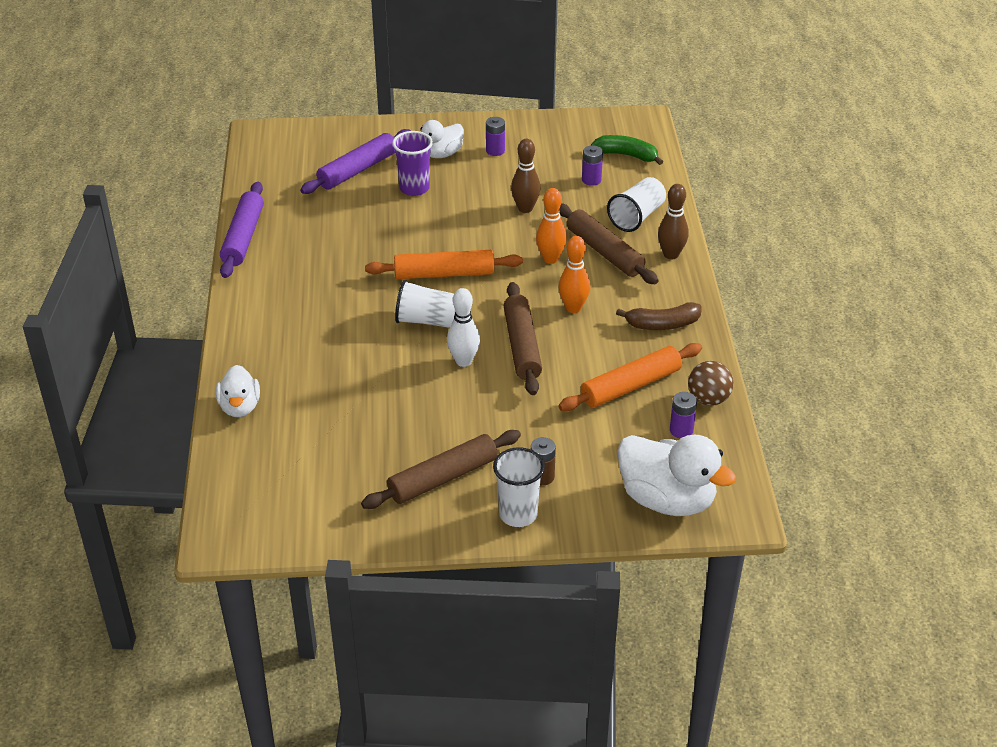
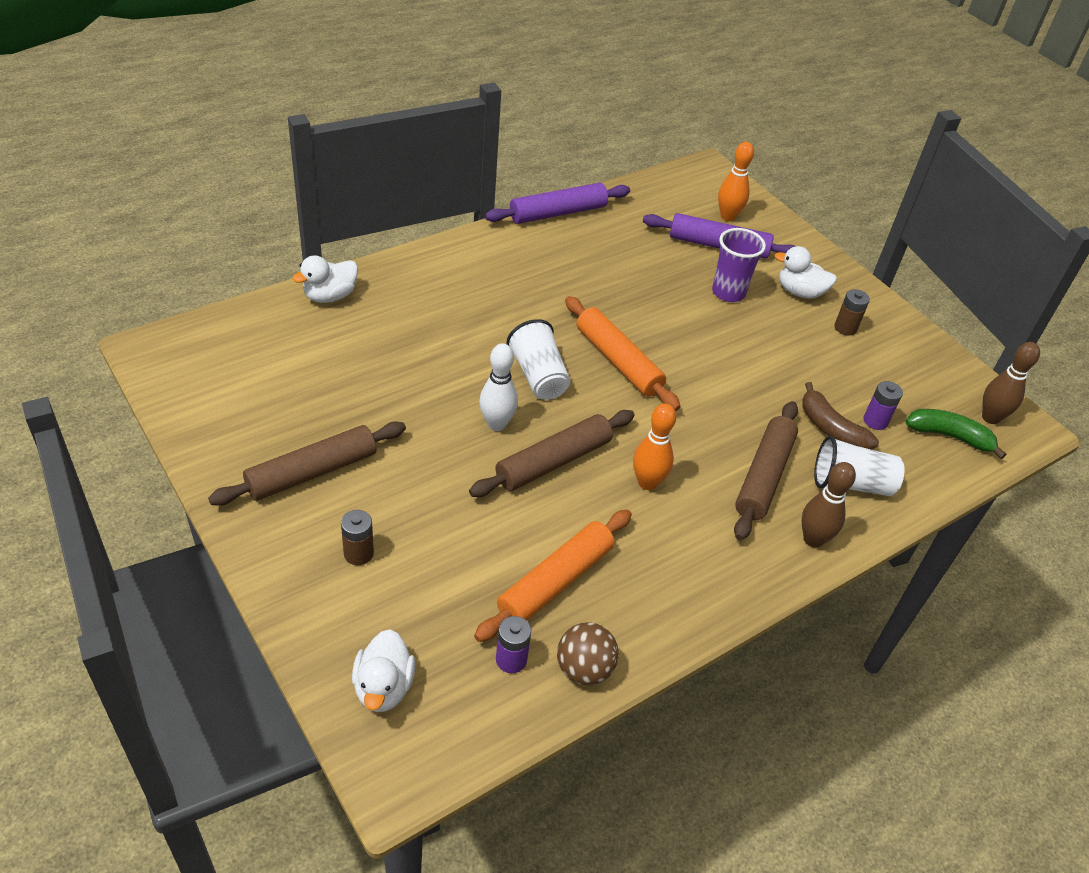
camera: 55 degrees right, 5 degrees up
brown rolling pin [361,430,521,509] -> brown rolling pin turned 60 degrees counterclockwise [208,422,406,506]
purple battery [486,117,505,156] -> brown battery [834,289,870,336]
white cup [493,447,545,527] -> none
brown bowling pin [511,139,540,213] -> brown bowling pin moved to [982,342,1040,424]
orange bowling pin [536,188,567,264] -> orange bowling pin moved to [718,142,754,221]
orange rolling pin [558,343,702,411] -> orange rolling pin turned 75 degrees counterclockwise [474,510,632,642]
green banana [591,135,663,165] -> green banana turned 60 degrees counterclockwise [906,409,1006,459]
brown banana [616,302,702,330] -> brown banana moved to [802,382,879,450]
white duck [617,435,736,516] -> white duck [352,629,415,712], size x0.58

